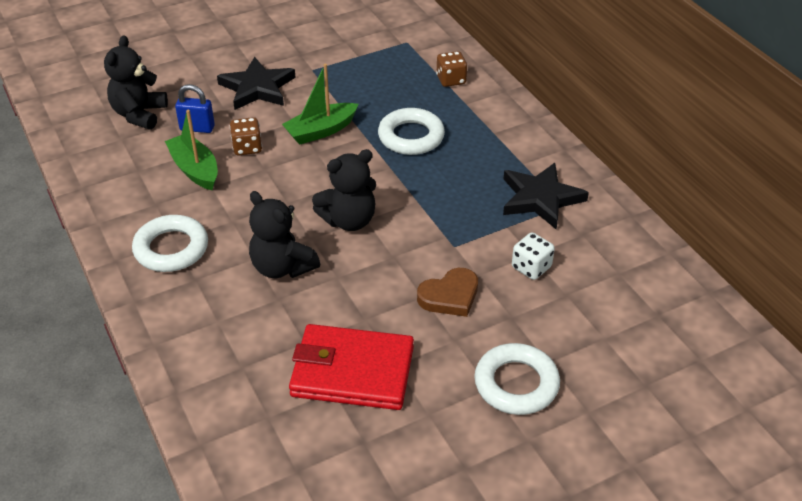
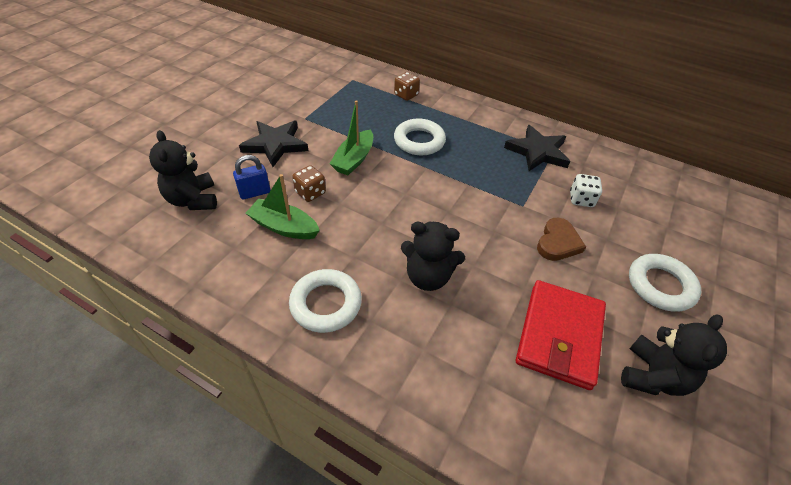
camera: 35 degrees left, 5 degrees up
red wallet [289,324,414,410] -> red wallet turned 45 degrees counterclockwise [516,280,606,390]
black teddy bear [312,149,376,231] -> black teddy bear moved to [621,315,727,396]

